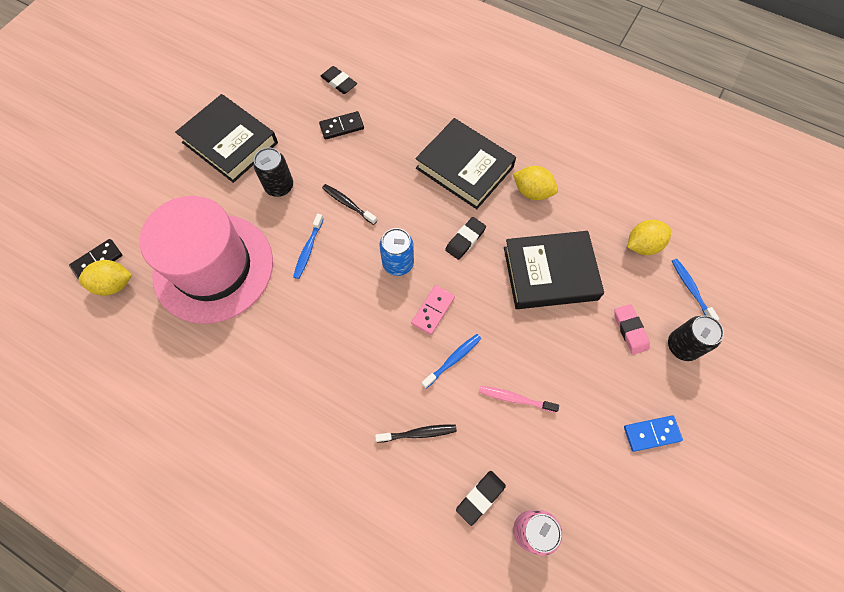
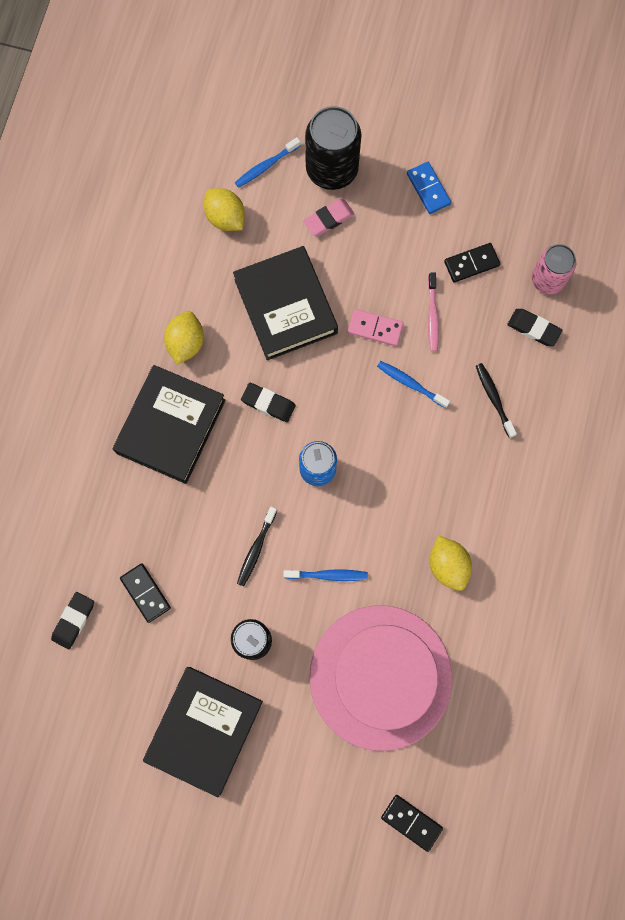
camera: 105 degrees left, 10 degrees up
yellow lemon [79,260,132,296] -> yellow lemon moved to [430,535,472,591]
pink domino [411,285,455,335] -> pink domino moved to [348,309,404,346]
black can [668,315,724,361] -> black can [305,106,362,190], size x1.53
none -> black domino [444,243,500,283]

